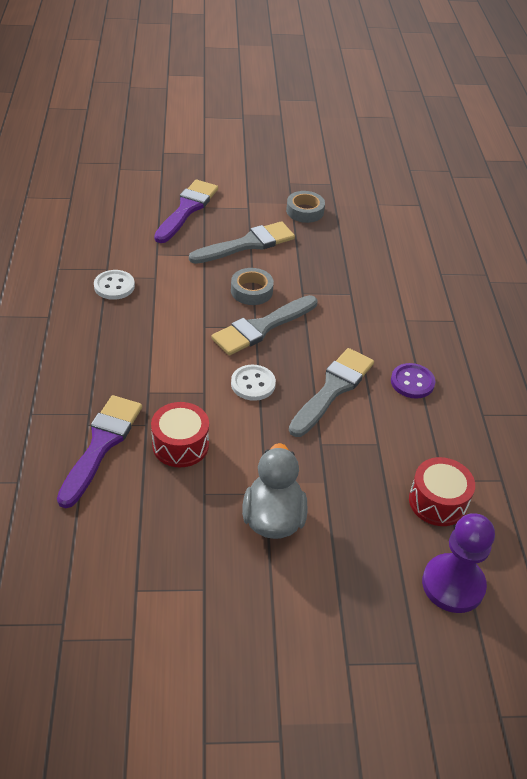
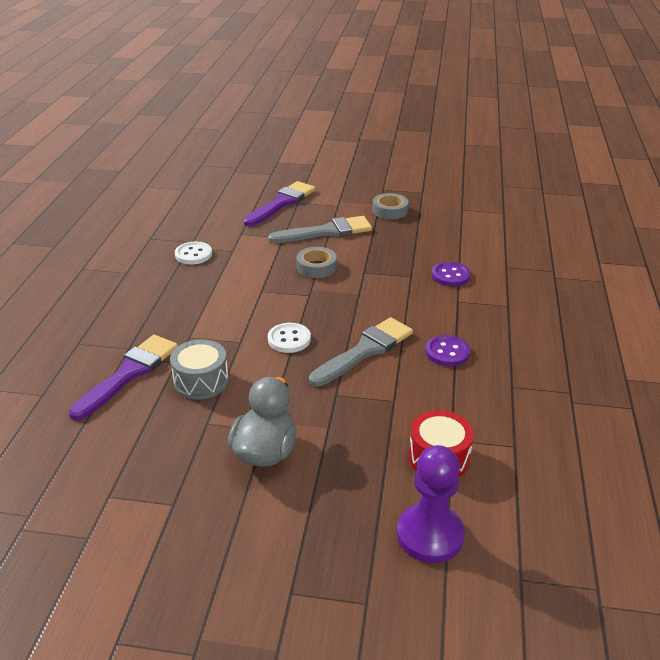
camera: 15 degrees right, 10 degrees down
red drum [151,402,209,467] -> grey drum [170,339,229,400]
grey brush [211,295,317,355] -> none
none -> purple button [432,262,471,286]

